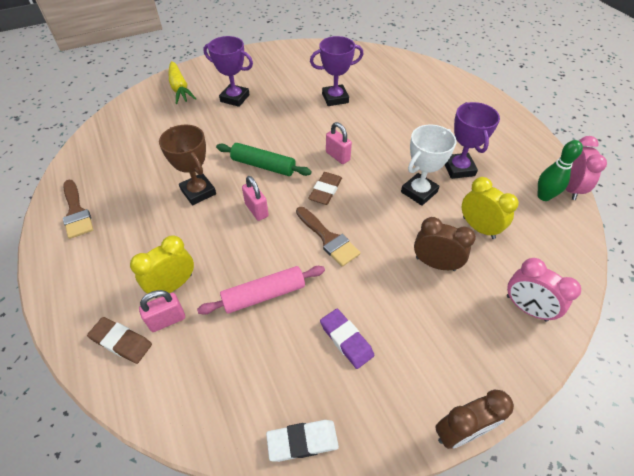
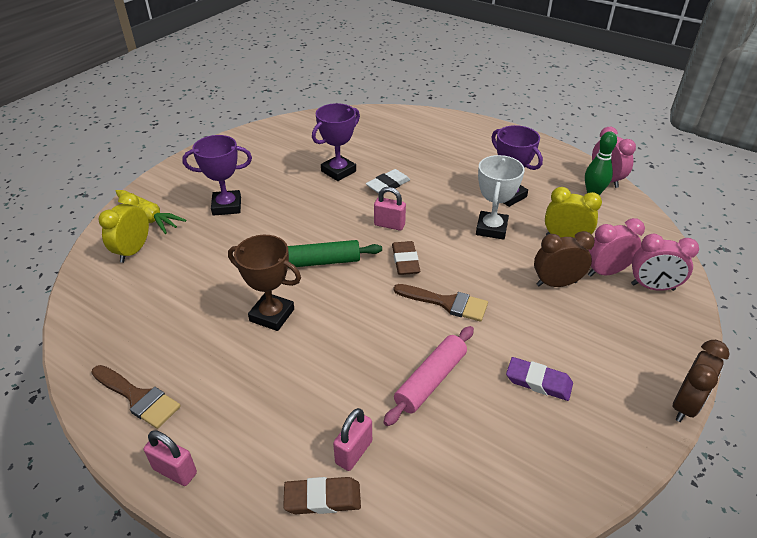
camera: 30 degrees left, 10 degrees down
yellow clock [130,236,194,298] -> yellow clock moved to [99,193,149,263]
pink padlock [242,176,269,221] -> pink padlock moved to [144,430,197,486]
white eraser [266,420,339,462] -> white eraser moved to [366,169,410,194]
none -> pink clock [588,218,645,277]

